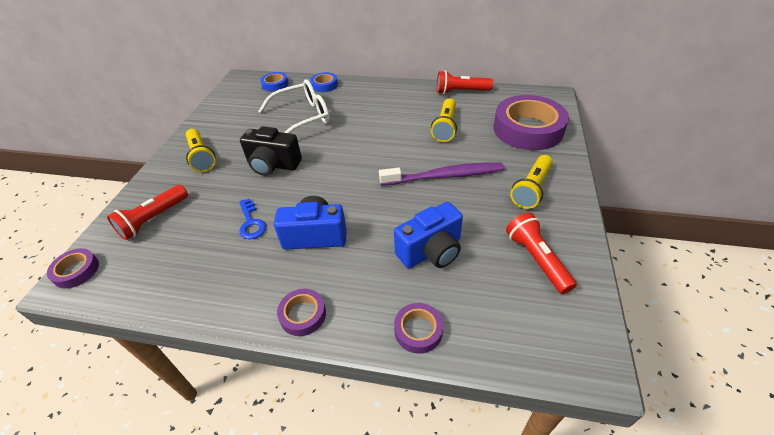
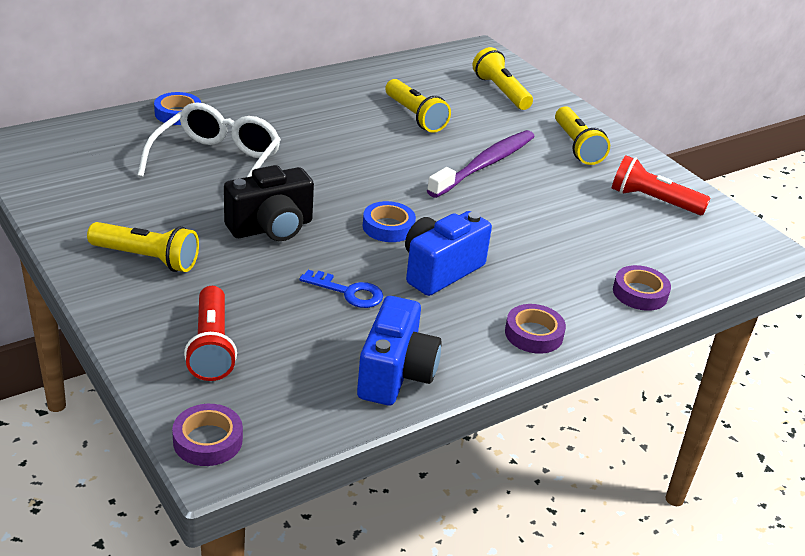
camera: 50 degrees left, 10 degrees down
blue tape [260,72,288,92] -> blue tape moved to [363,201,416,242]
blue camera [394,202,463,268] -> blue camera moved to [357,296,442,405]
red flashlight [437,71,493,94] -> none
purple tape [493,95,569,150] -> yellow flashlight [472,47,533,110]

